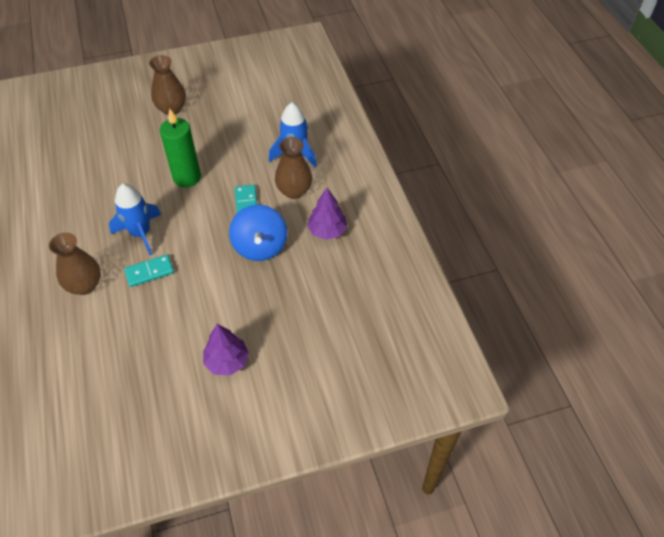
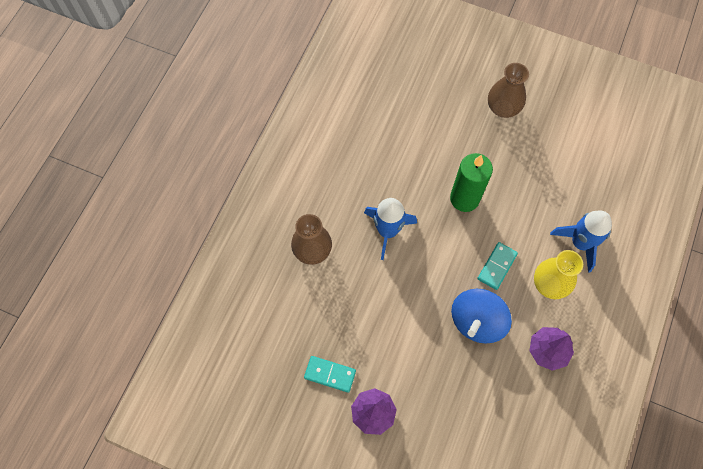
camera: 40 degrees right, 15 degrees up
turquoise domino [124,255,174,287] -> turquoise domino moved to [304,356,356,393]
brown vase [275,137,312,199] -> yellow vase [534,250,583,299]

